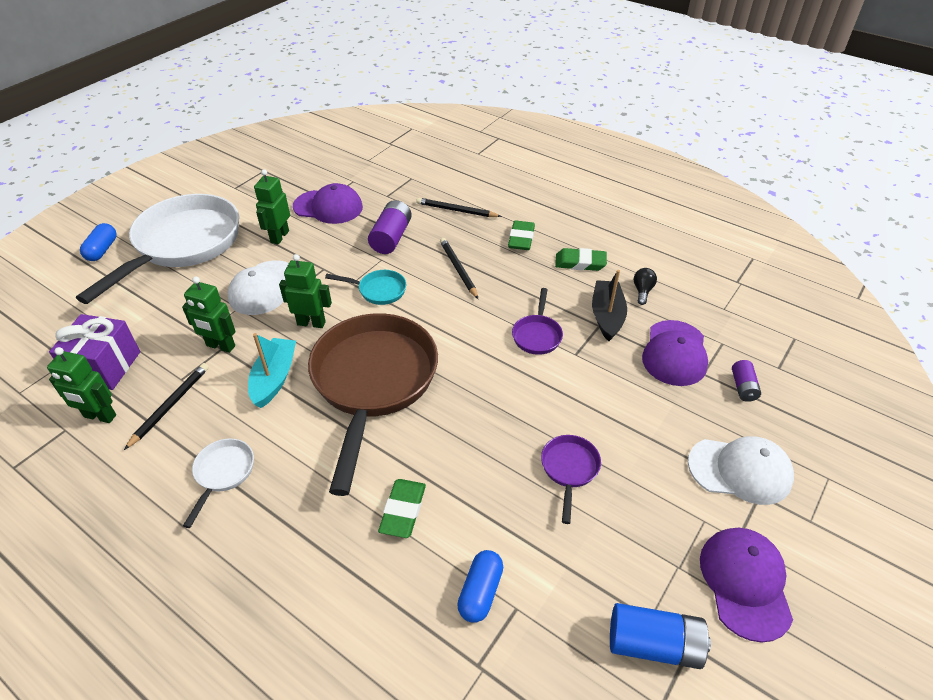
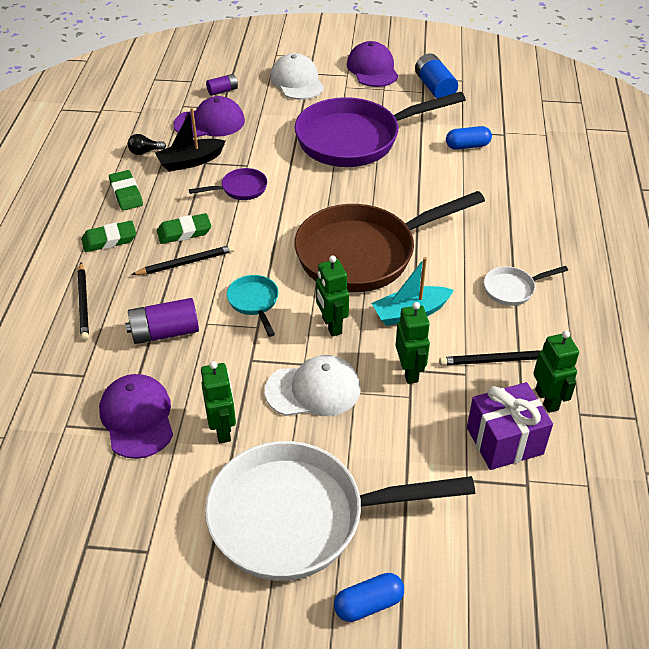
camera: 120 degrees left, 0 degrees up
green robot [254,169,290,244] -> green robot turned 90 degrees counterclockwise [201,361,236,443]
green eraser [378,479,426,538] -> green eraser moved to [157,213,211,244]
black pencil [440,238,478,299] -> black pencil turned 150 degrees counterclockwise [131,245,235,275]
purple pan [541,435,601,524] -> purple pan [295,92,466,167], size x2.39
purple cap [700,528,793,643] -> purple cap turned 105 degrees clockwise [347,41,398,87]

